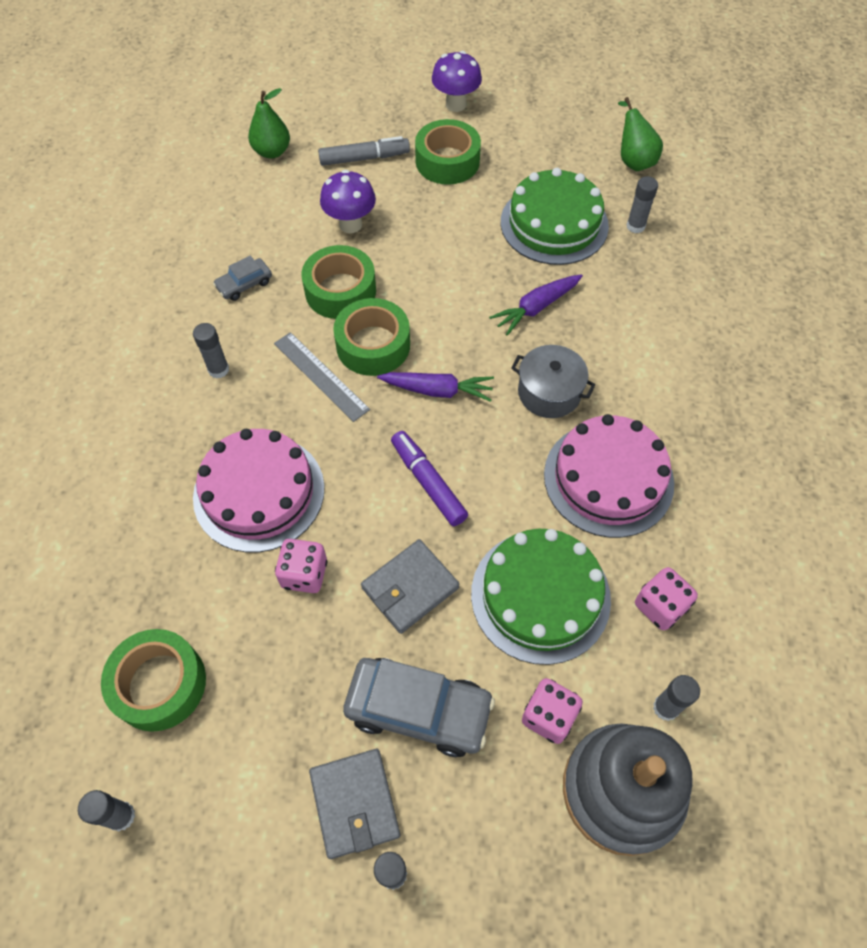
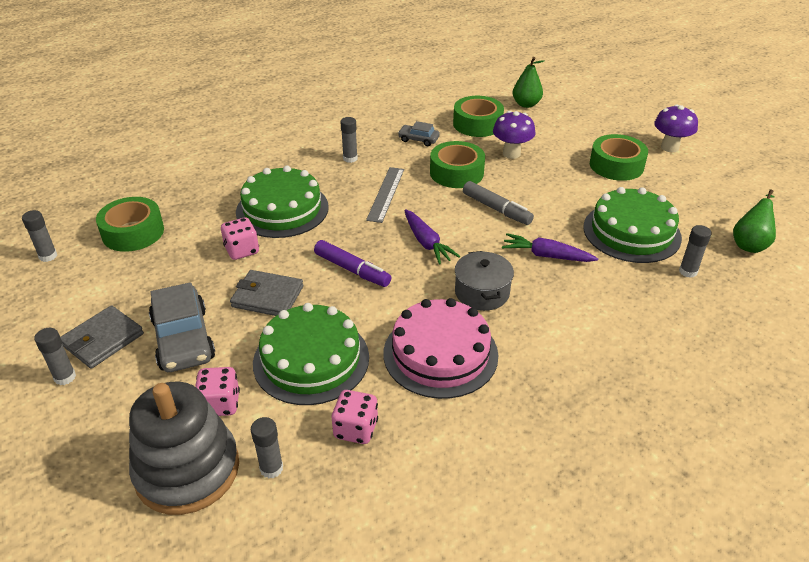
camera: 55 degrees right, 20 degrees down
pink cake [193,429,325,553] -> green cake [236,166,329,238]
grey marker [318,136,410,166] -> grey marker moved to [463,181,534,225]
green tape [333,298,410,376] -> green tape moved to [453,96,504,137]
purple marker [391,431,468,526] -> purple marker turned 105 degrees clockwise [314,240,392,287]

